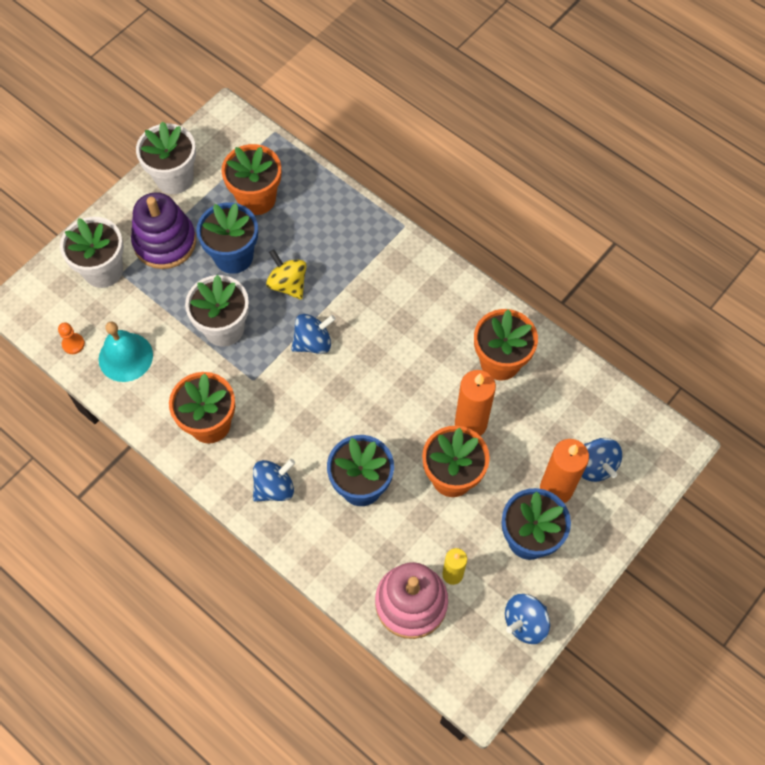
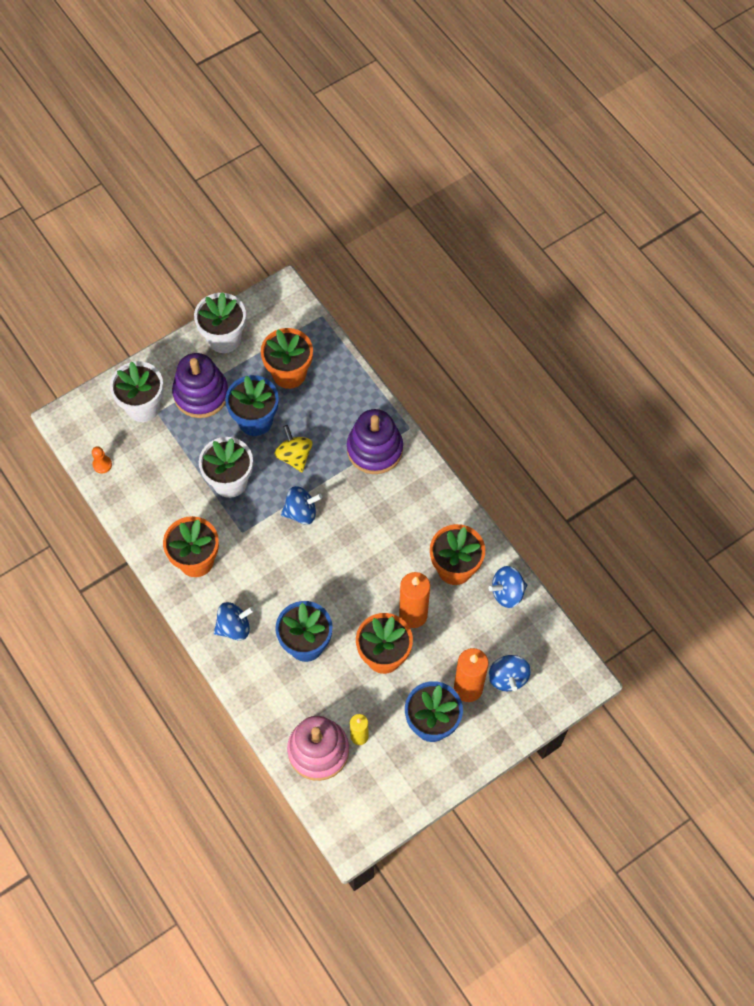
camera: 15 degrees right, 0 degrees up
turquoise bell [99,322,153,382] -> none
blue spinning top [505,594,550,644] -> blue spinning top moved to [488,566,527,608]
none -> purple stacking toy [347,409,403,474]

